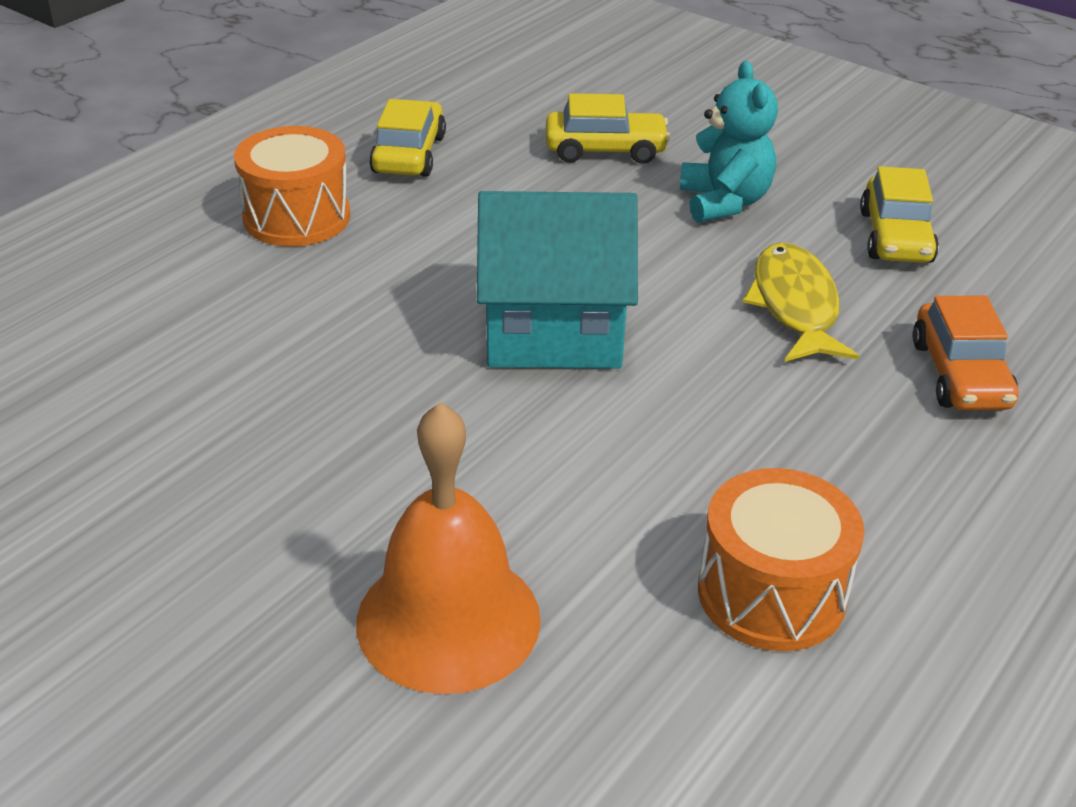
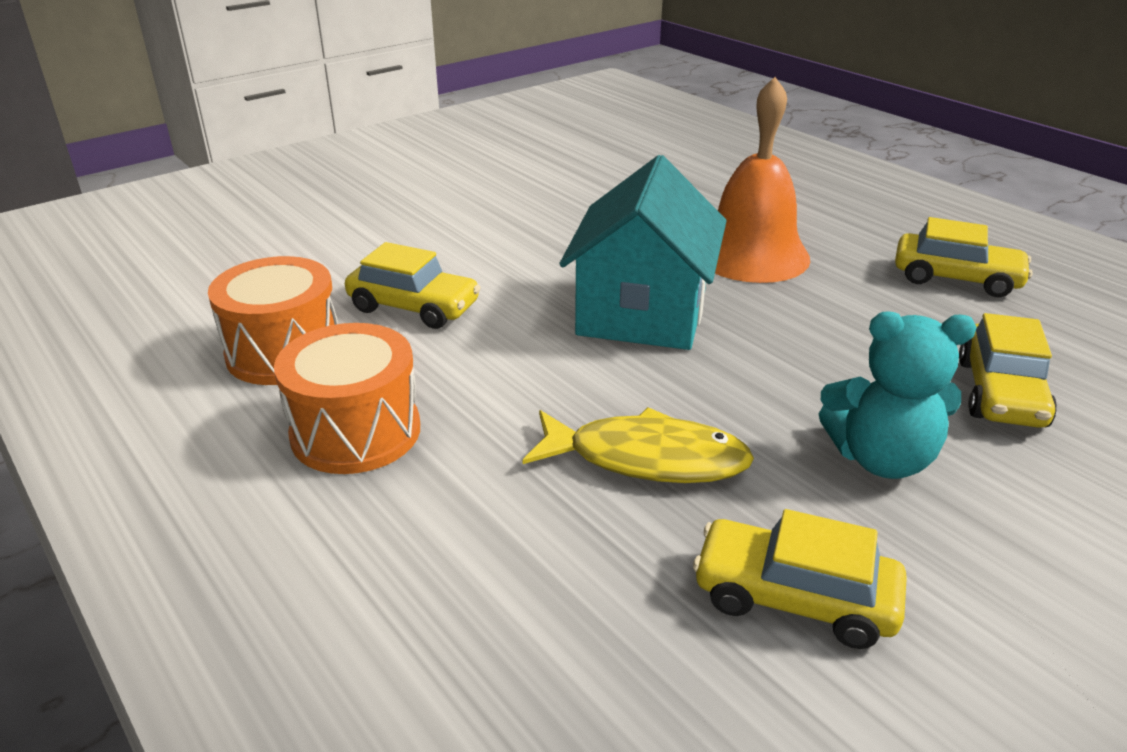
camera: 105 degrees right, 5 degrees down
orange drum [234,126,350,247] -> orange drum moved to [274,323,420,474]
orange bell [356,402,541,694] -> orange bell moved to [715,77,810,283]
orange car [912,295,1019,410] -> none
none -> yellow car [345,242,481,329]

